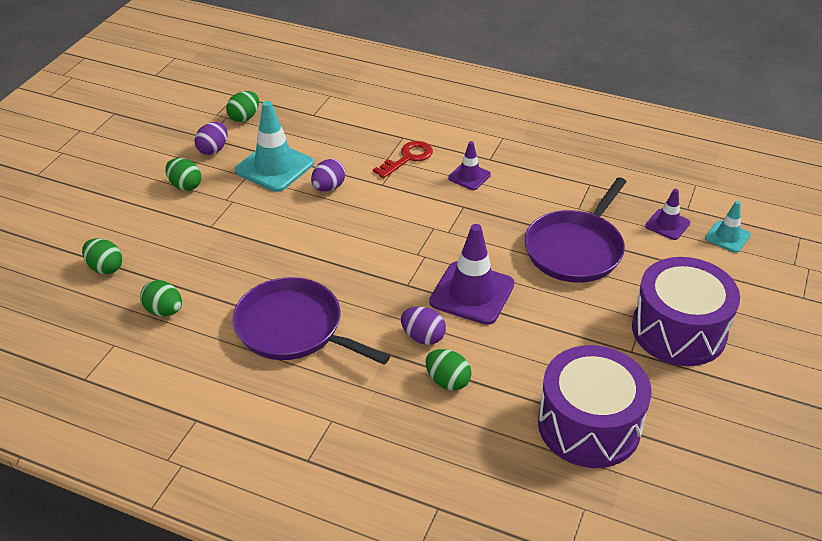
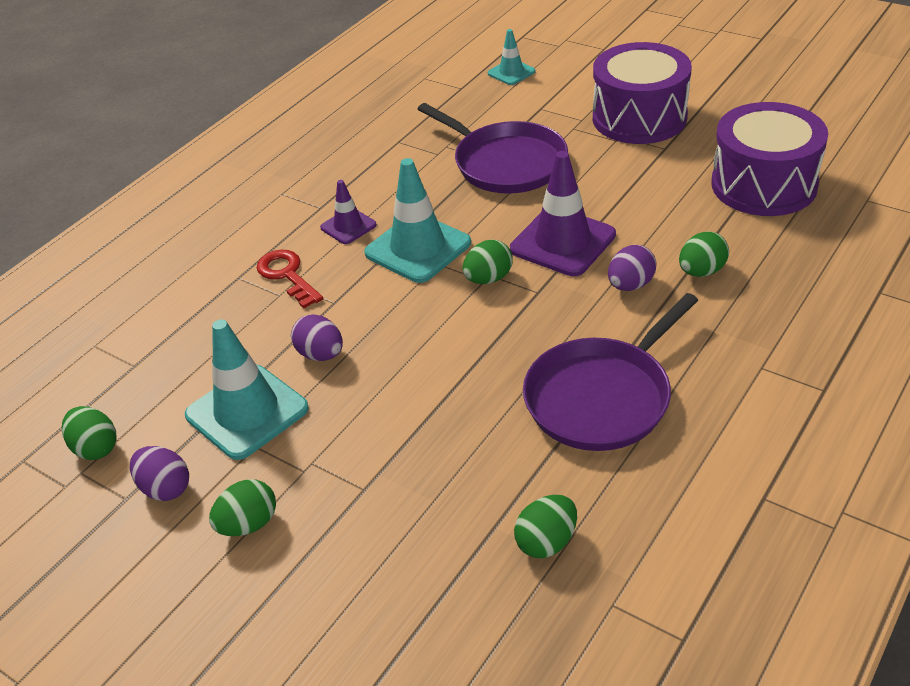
camera: 75 degrees left, 0 degrees up
green egg [82,238,122,274] -> green egg moved to [463,240,513,284]
purple traffic cone [645,189,690,240] -> none
none -> turquoise traffic cone [364,158,471,283]

